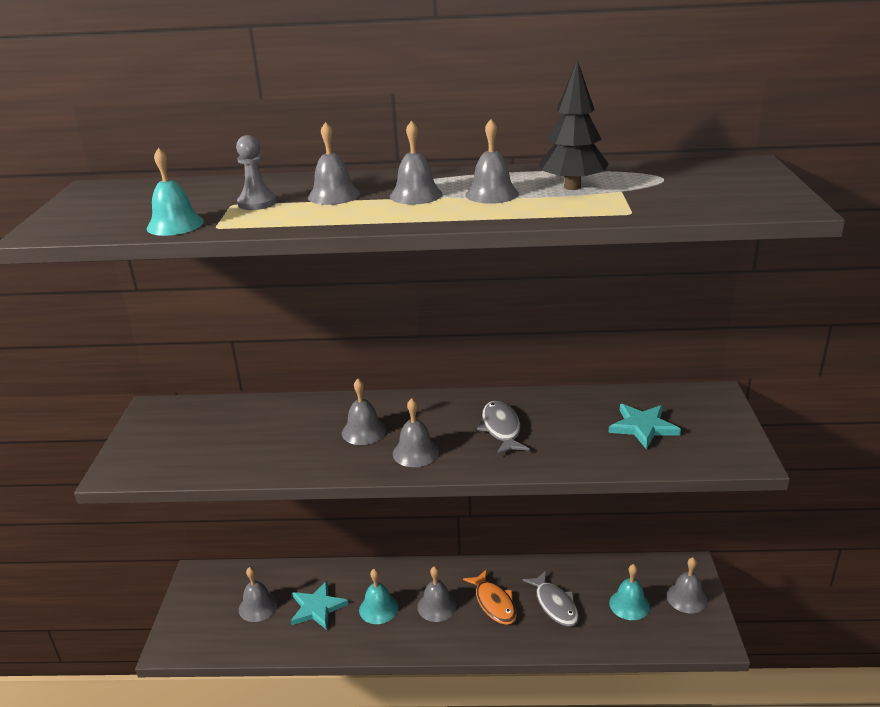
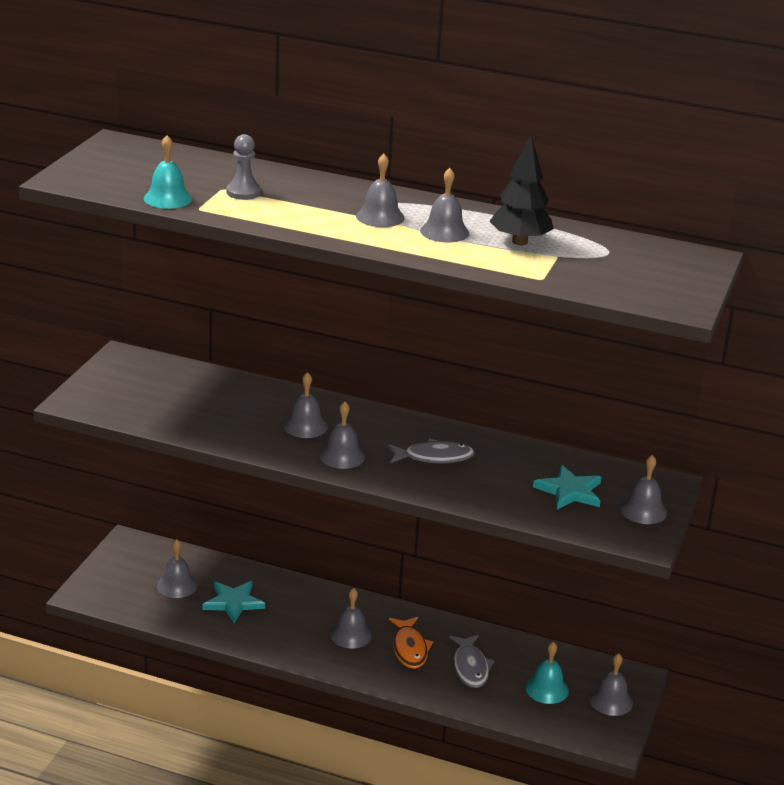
camera: 15 degrees right, 0 degrees up
grey bell [308,122,360,205] -> grey bell moved to [620,455,667,524]
turquoise bell [359,569,398,624] -> none
grey fish [477,401,529,455] -> grey fish turned 75 degrees clockwise [387,438,475,464]

